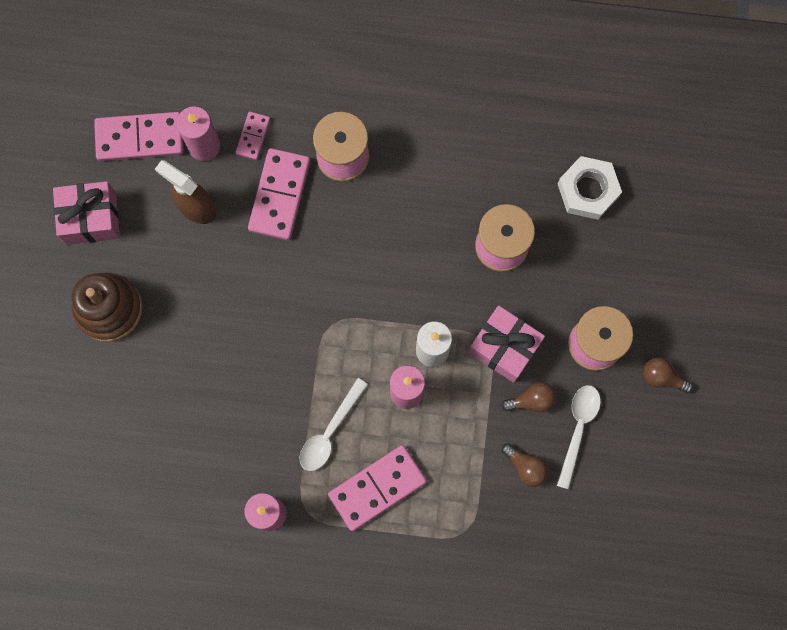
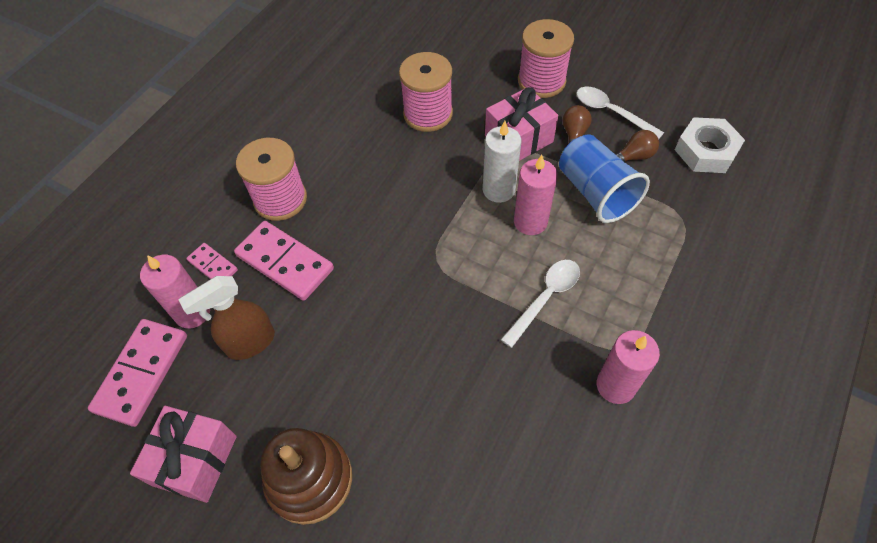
camera: 65 degrees left, 20 degrees down
white spoon [300,378,368,471] -> white spoon turned 105 degrees counterclockwise [500,260,580,348]
pink domino [328,445,427,531] -> none
white nut [558,156,622,220] -> white nut moved to [675,117,745,173]
brown light bulb [643,357,693,393] -> none
none -> blue cup [559,135,650,223]

